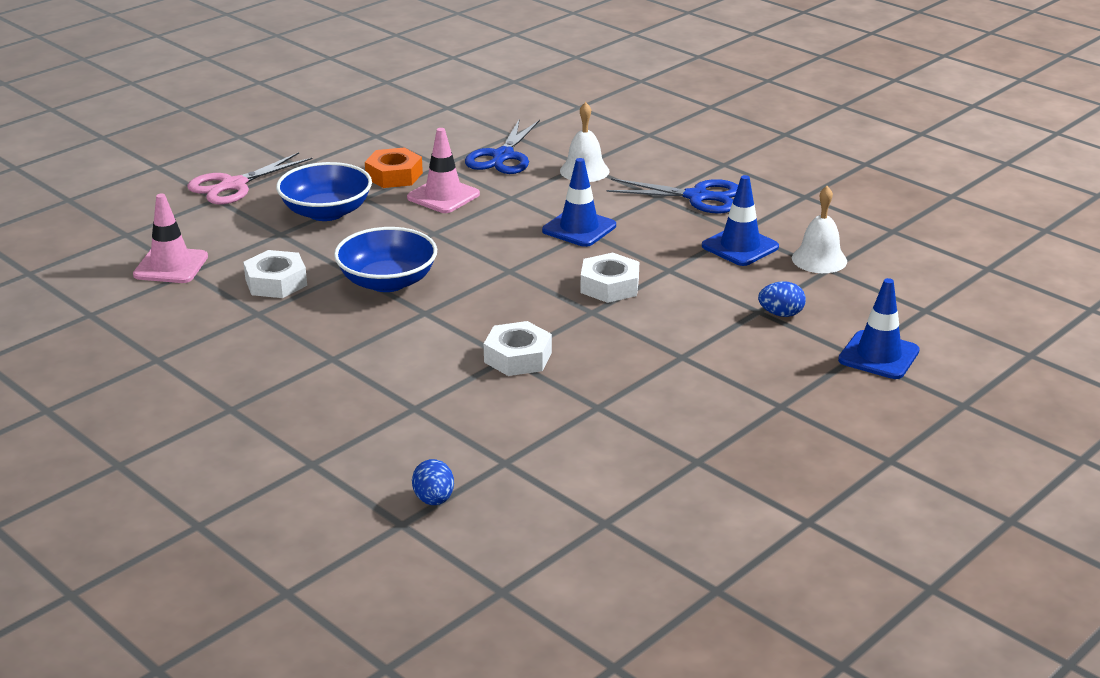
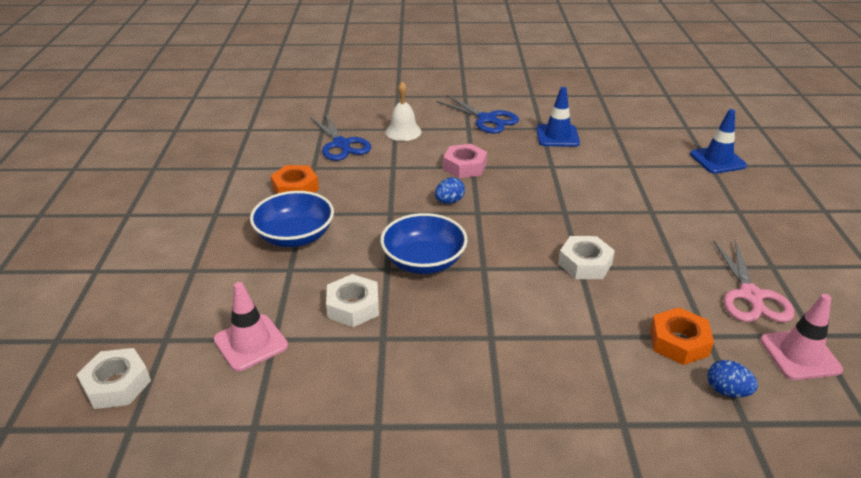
camera: 45 degrees left, 5 degrees up
pink scissors [187,152,312,205] -> pink scissors moved to [713,240,794,322]
pink traffic cone [407,128,480,213] -> pink traffic cone moved to [760,294,843,380]
blue traffic cone [542,158,616,247] -> pink nut [443,144,487,178]
white nut [580,253,639,303] -> white nut moved to [76,348,151,409]
blue scissors [606,178,738,214] -> blue scissors turned 75 degrees clockwise [436,95,519,133]
blue egg [758,281,806,317] -> blue egg moved to [435,178,465,204]
white bell [792,186,847,273] -> none
none -> orange nut [650,307,714,365]

